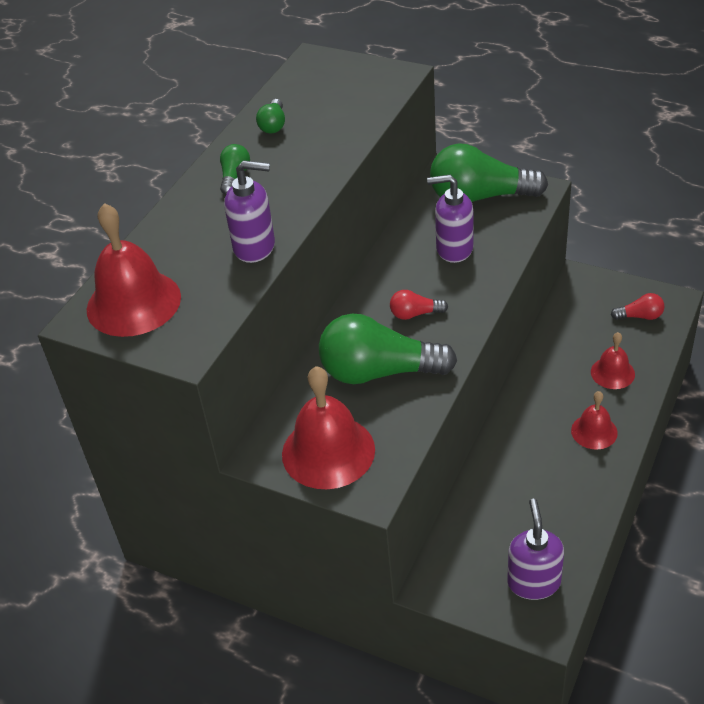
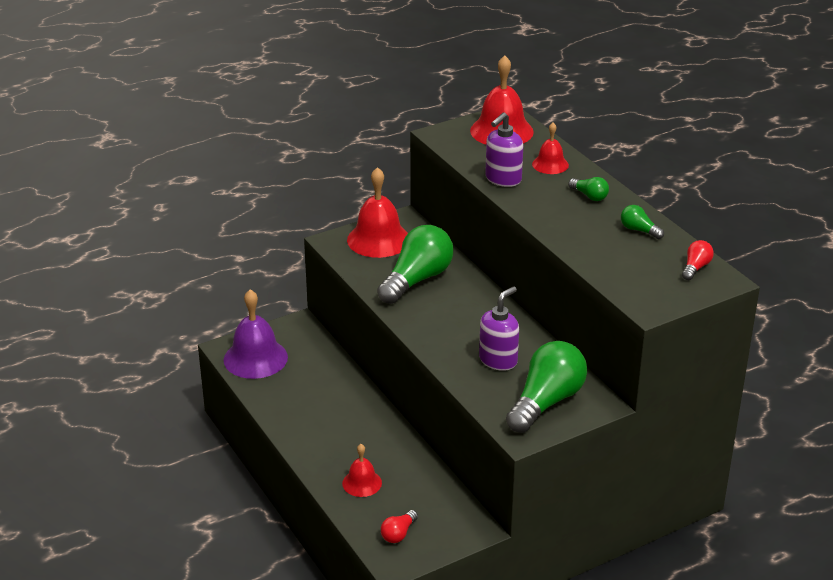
camera: 120 degrees right, 10 degrees down
red light bulb [390,290,448,320] -> red light bulb moved to [682,240,714,280]
purple soap dispenser [507,499,564,600] -> purple bell [224,289,288,379]
red bell [571,391,618,450] -> red bell moved to [532,123,569,174]

